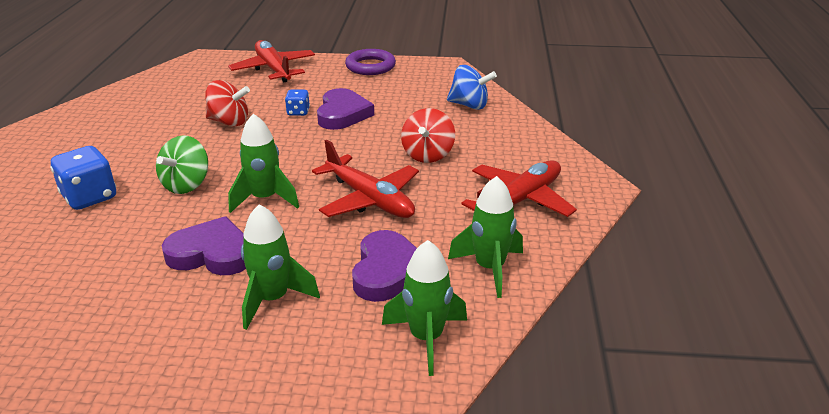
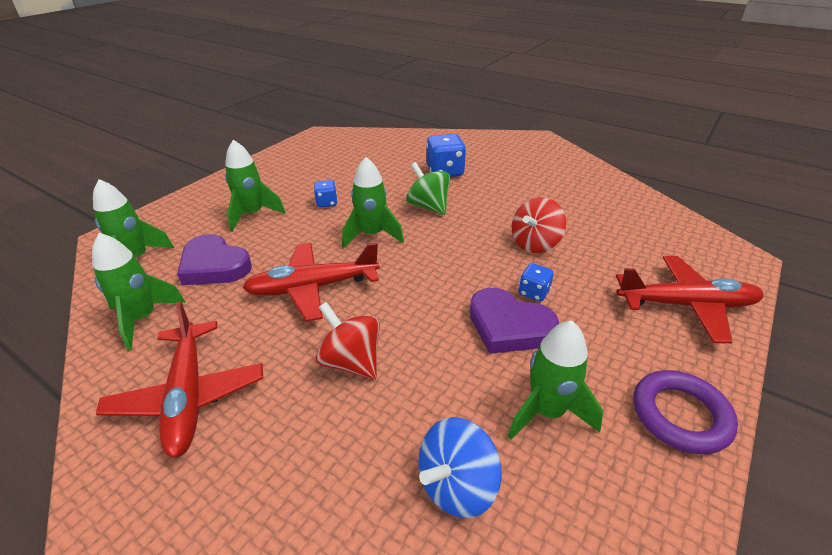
camera: 120 degrees right, 5 degrees up
purple heart [162,216,246,275] -> blue dice [314,180,338,207]
none -> green rocket [508,320,603,440]

